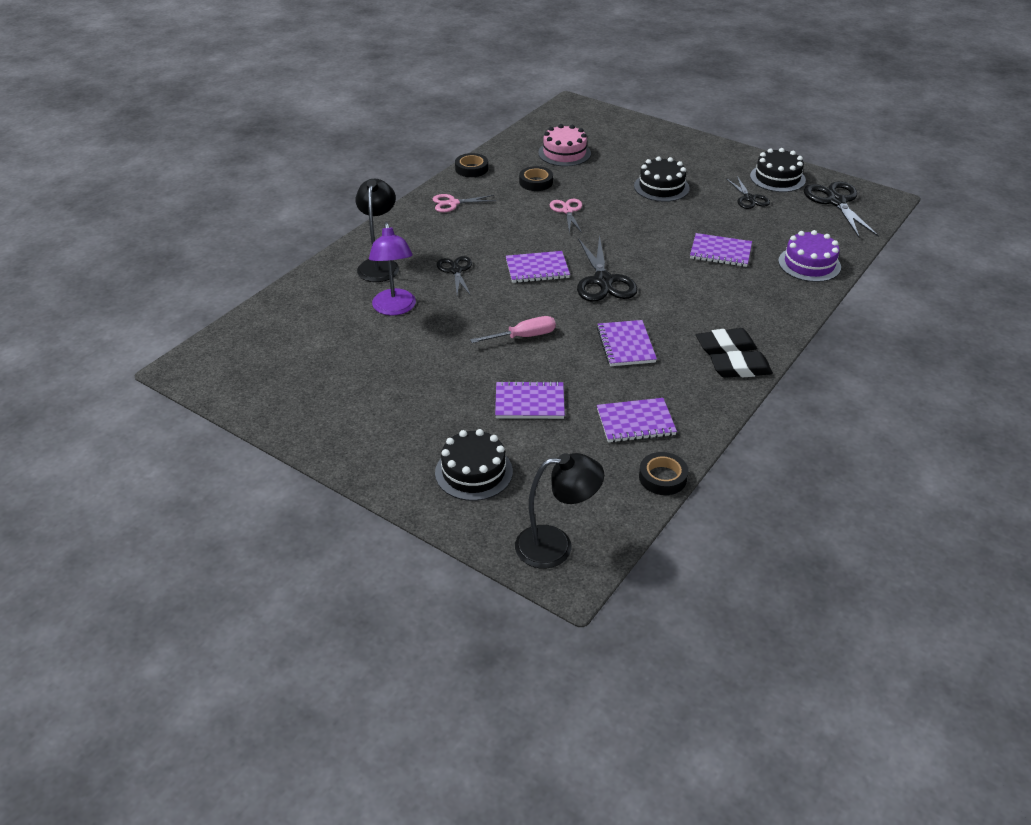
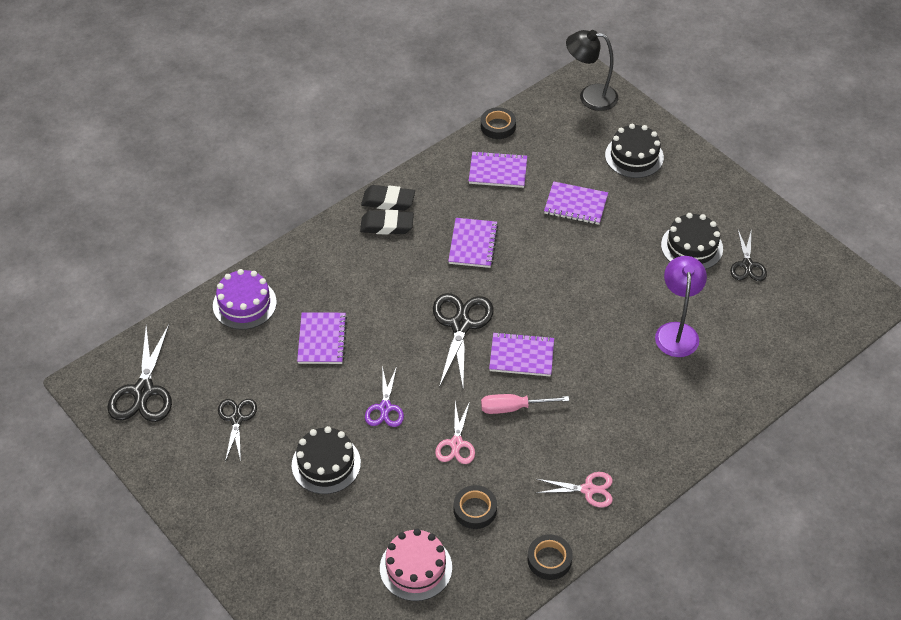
camera: 165 degrees left, 10 degrees up
black lamp [356,179,399,282] -> none
black scissors [437,256,472,296] -> black scissors moved to [730,228,767,281]
pink screwdriver [470,316,556,343] -> pink screwdriver moved to [481,394,569,414]
purple notebook [690,233,752,267] -> purple notebook turned 60 degrees clockwise [297,312,347,364]
black cake [750,148,806,192] -> black cake moved to [661,213,723,269]
none -> purple scissors [365,366,404,427]

